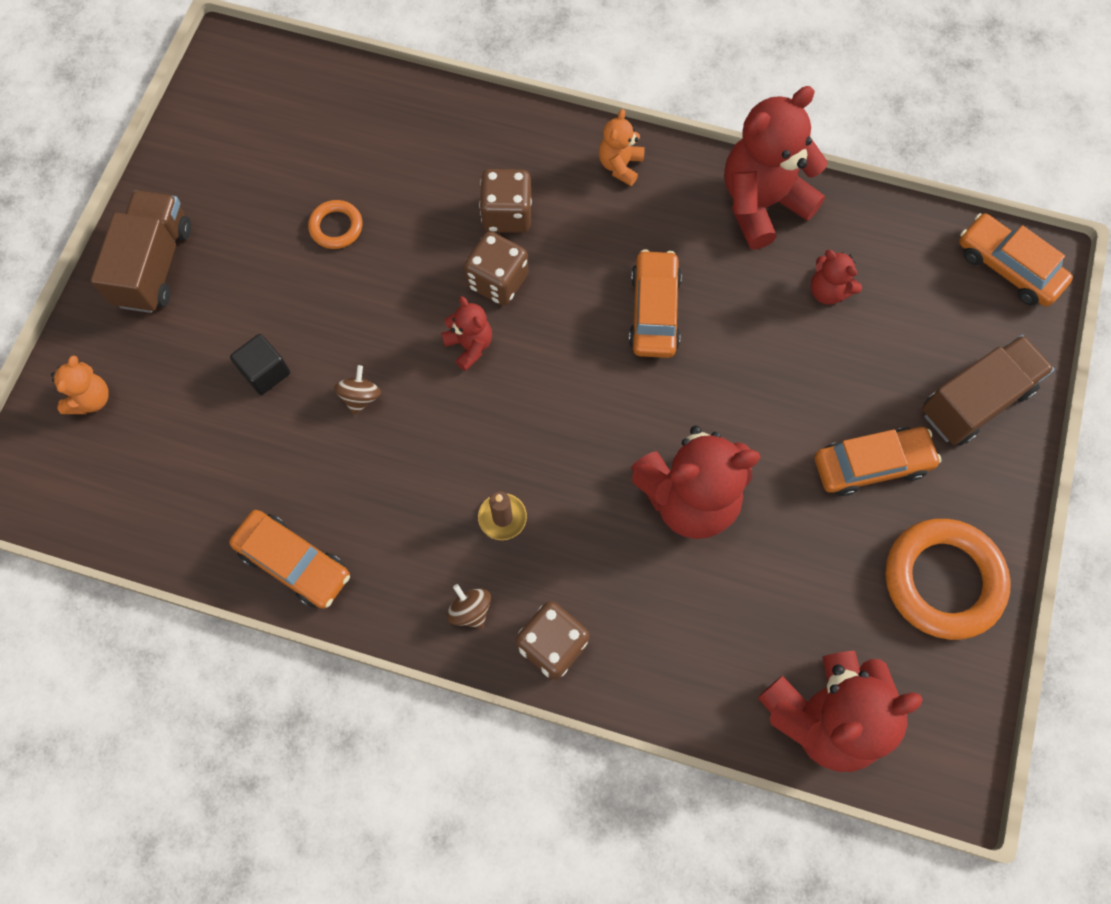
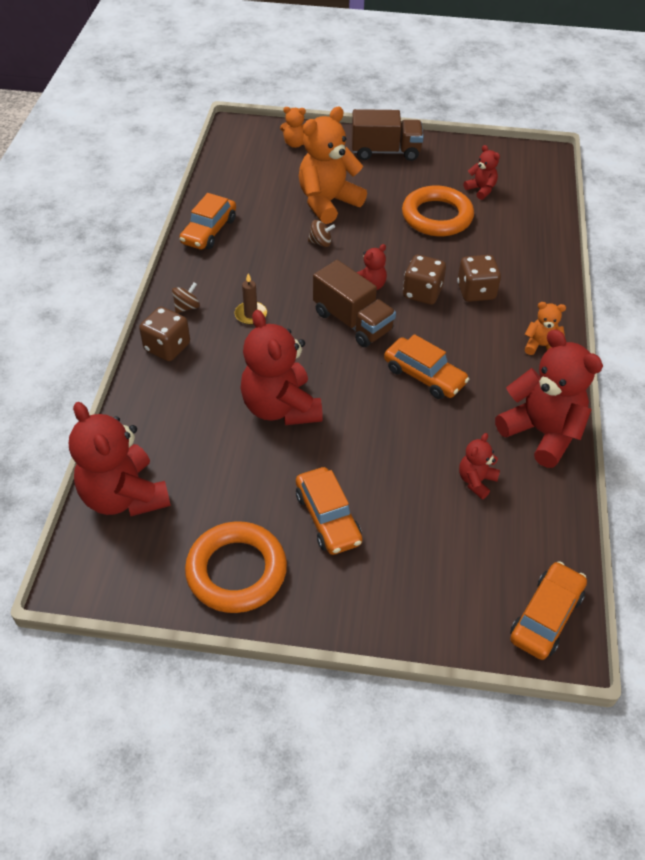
camera: 80 degrees right, 20 degrees down
black cube [230,334,290,395] -> orange teddy bear [299,107,367,224]
orange ring [308,200,362,249] -> orange ring [402,186,474,236], size x2.00
orange car [629,249,682,358] -> orange car turned 45 degrees clockwise [384,334,469,399]
brown truck [922,335,1054,445] -> brown truck moved to [313,260,396,347]
none -> red teddy bear [464,145,500,200]

